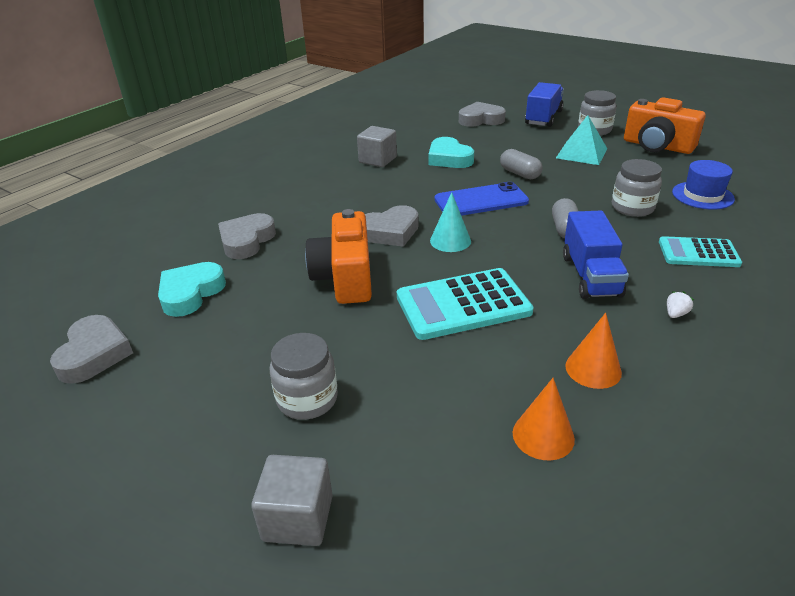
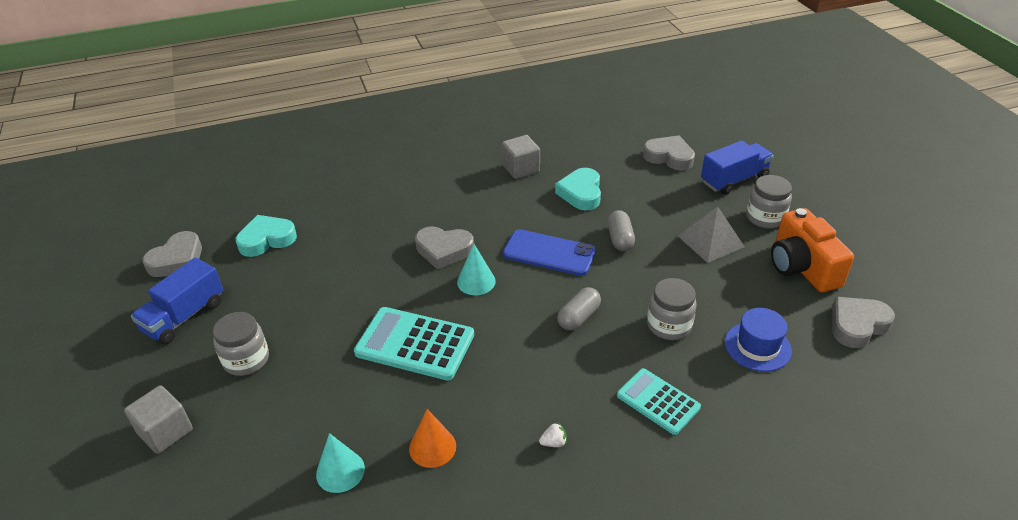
camera: 35 degrees right, 5 degrees up
grey heart [218,213,276,259] -> grey heart moved to [832,297,895,348]
orange camera [305,209,372,304] -> none
orange cone [513,378,575,461] -> turquoise cone [316,433,365,493]
turquoise pyramid [556,115,607,165] -> grey pyramid [678,206,745,263]
blue truck [563,211,629,299] -> blue truck moved to [131,257,223,344]

